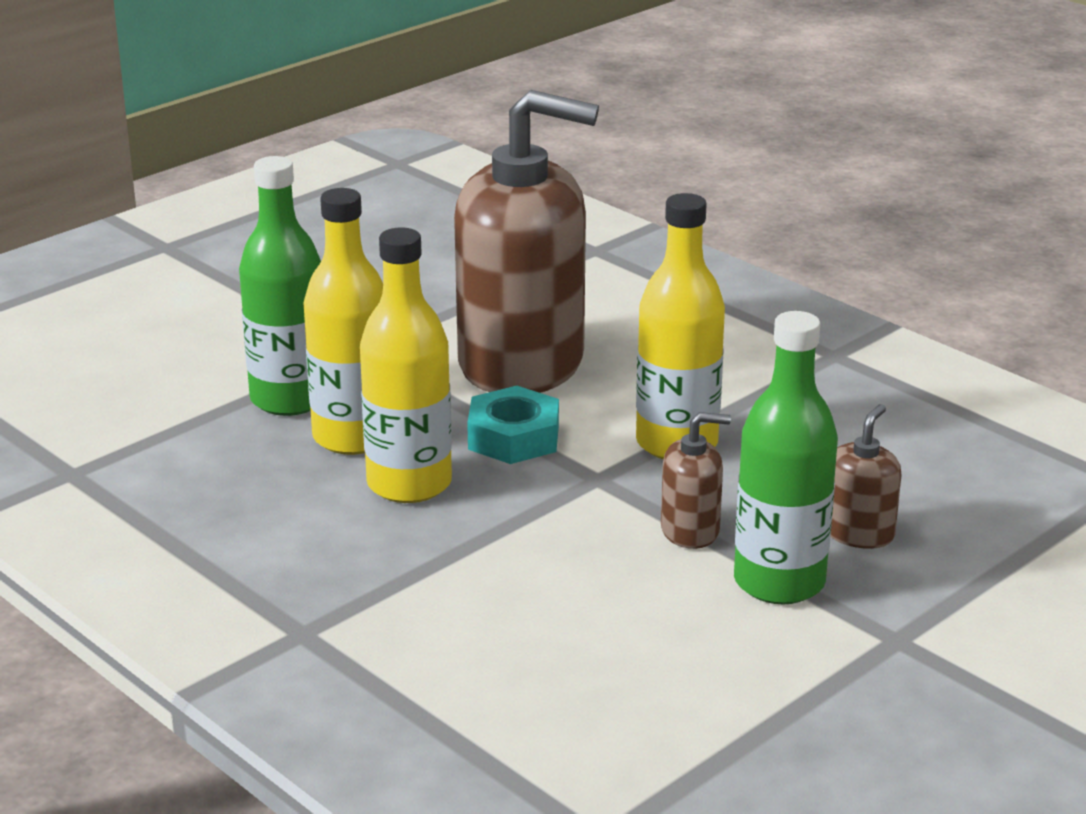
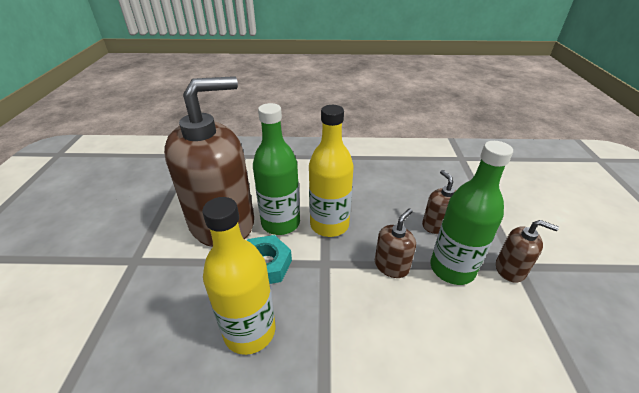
camera: 45 degrees left, 10 degrees up
green bottle [239,156,321,416] -> green bottle moved to [253,103,300,235]
yellow bottle [304,188,383,455] -> none
none -> brown soap dispenser [496,220,559,283]

